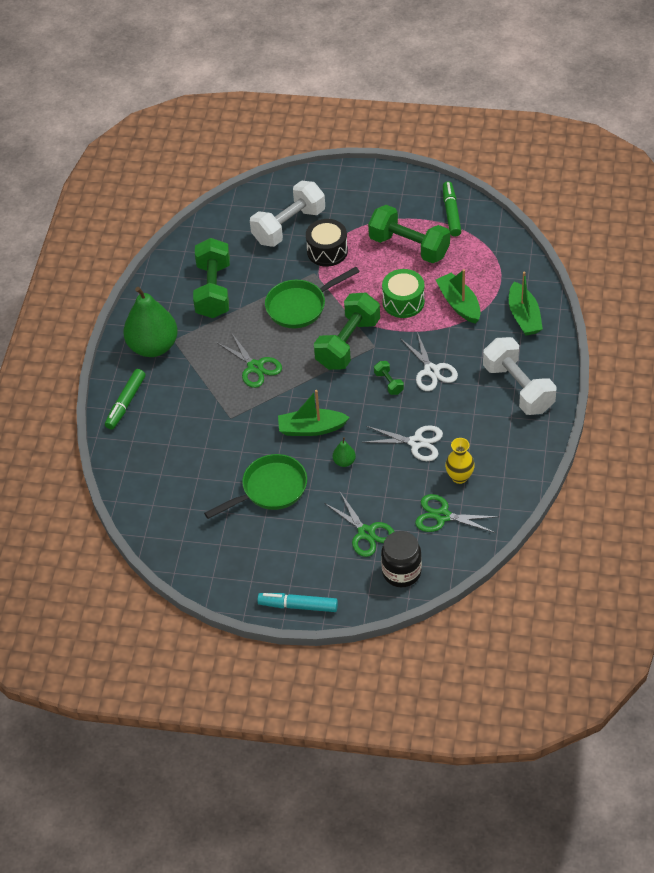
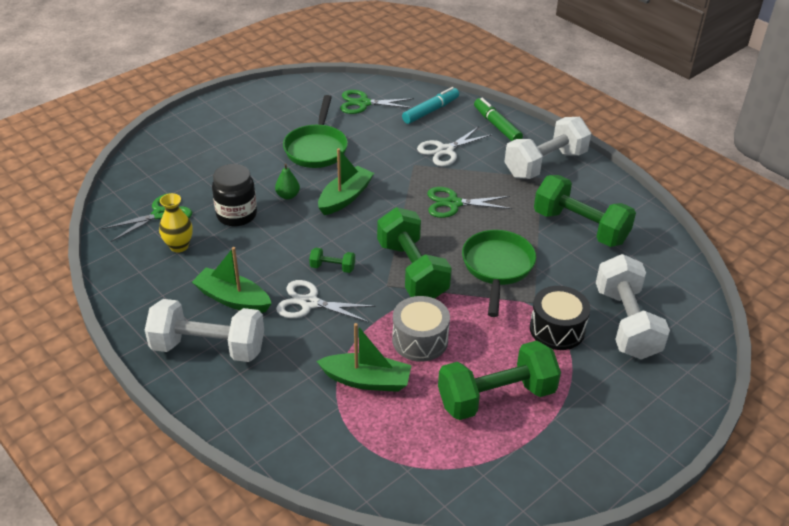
camera: 125 degrees right, 10 degrees down
green pear [123,287,178,357] -> white dumbbell [504,117,591,179]
turquoise marker [257,593,338,612] -> turquoise marker moved to [402,87,459,124]
green scissors [324,492,394,557] -> green scissors moved to [340,90,414,114]
white scissors [362,425,443,461] -> white scissors moved to [417,127,492,166]
black jar [381,531,422,587] -> black jar moved to [212,164,257,226]
green drum [382,269,425,318] -> grey drum [392,296,450,362]
green marker [443,181,462,237] -> none
green boat [509,272,543,336] -> green boat moved to [192,247,272,313]

